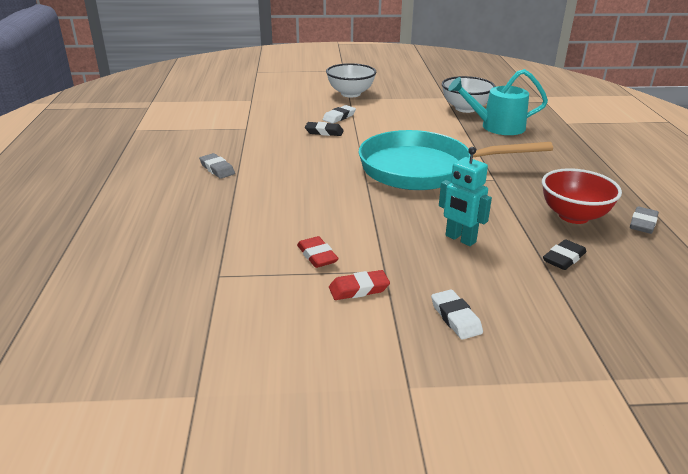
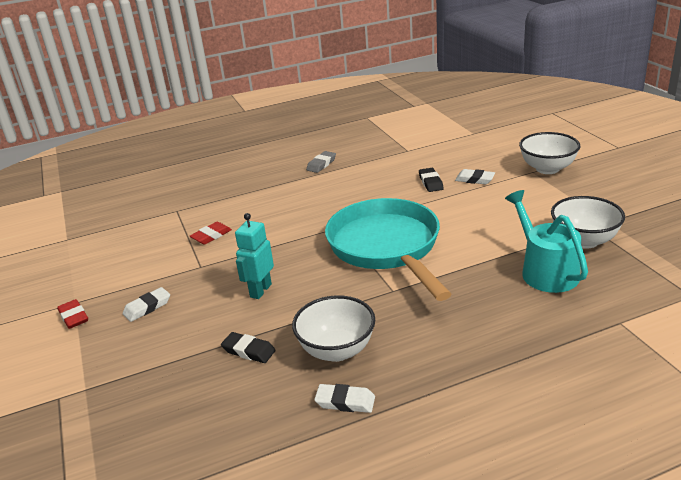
camera: 75 degrees right, 0 degrees up
red eraser [329,270,390,300] -> red eraser moved to [57,299,88,329]
red bowl [542,168,622,224] -> white bowl [292,295,375,362]
grey eraser [630,207,659,234] -> white eraser [314,384,375,413]

